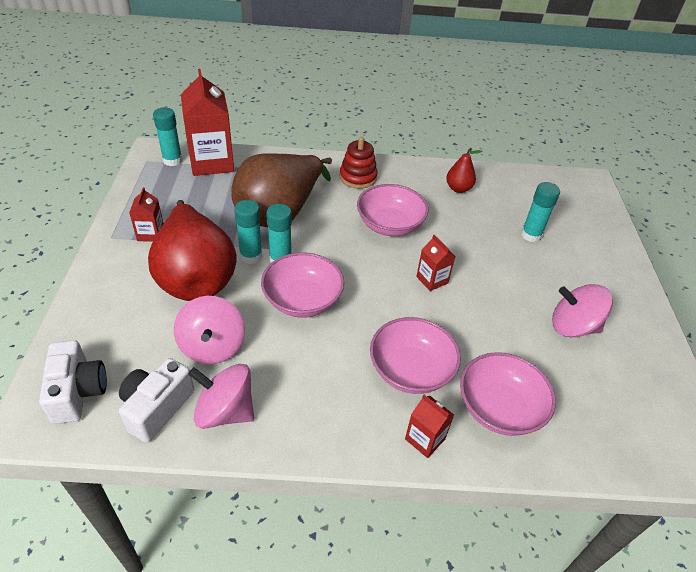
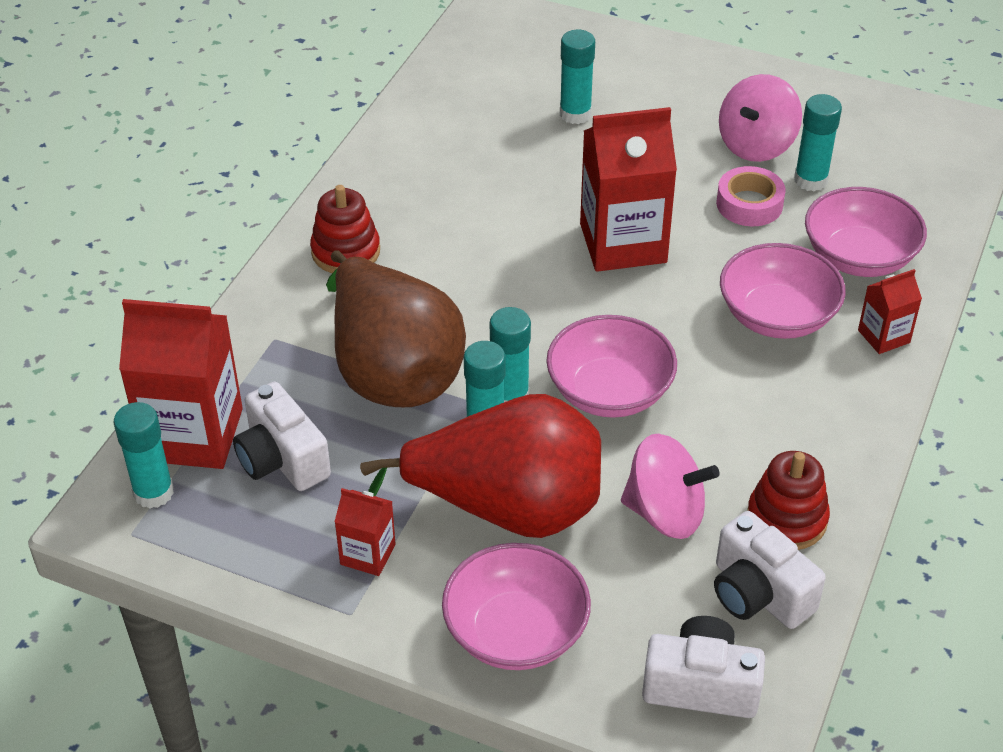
camera: 65 degrees left, 0 degrees up
pink spinning top [188,364,254,429] -> red stacking toy [747,451,830,550]
pink bowl [357,184,428,236] -> pink bowl moved to [442,543,591,670]
red carton [416,235,456,291] -> red carton [580,107,677,272], size x2.05
red pear [446,148,483,193] -> none
none -> white camera [233,382,331,491]
none -> pink tape [716,166,786,226]
none -> turquoise glue stick [794,94,842,191]

